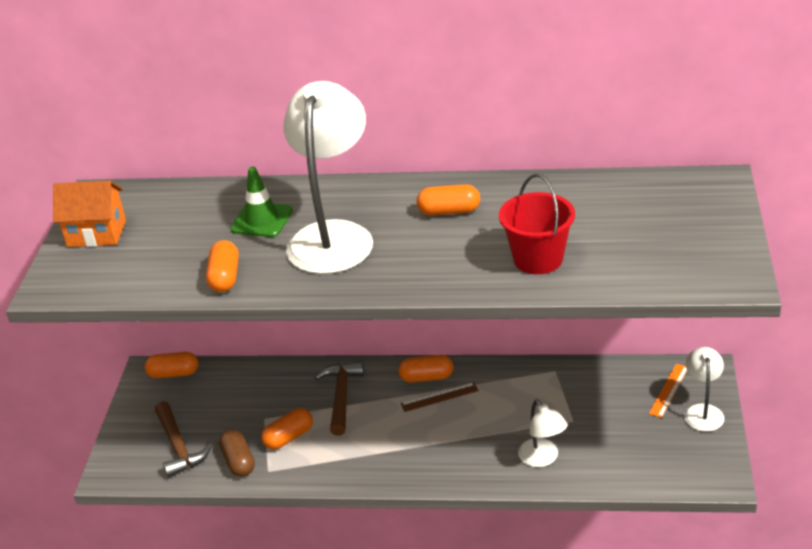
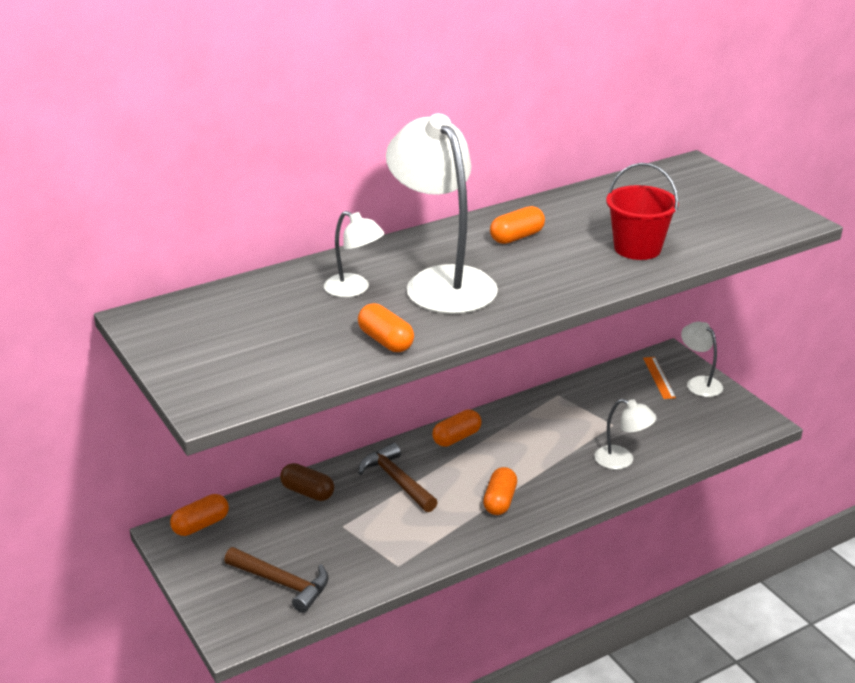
camera: 40 degrees left, 5 degrees down
orange house [53,180,126,247] -> none
brown capsule [219,430,255,477] -> brown capsule moved to [280,463,334,501]
green traffic cone [230,167,293,237] -> white lamp [324,211,385,297]
orange capsule [261,408,313,450] -> orange capsule moved to [483,467,517,515]
brown ruler [401,382,479,412] -> none

